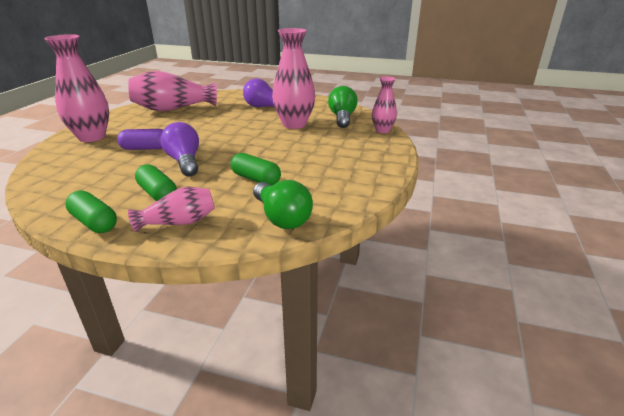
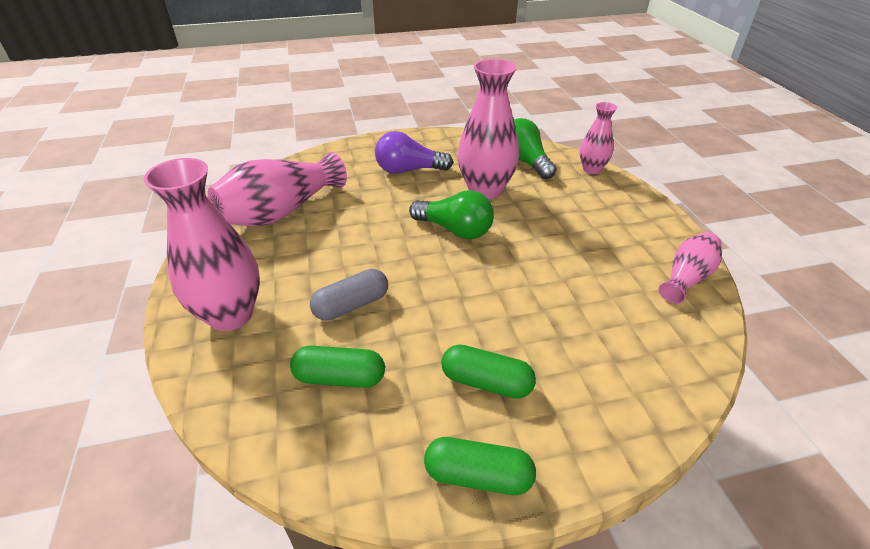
camera: 30 degrees left, 10 degrees up
purple capsule [117,129,163,150] -> grey capsule [310,269,388,321]
pink vase [128,187,215,232] -> pink vase moved to [659,232,722,304]
purple light bulb [160,122,199,176] -> none
green capsule [231,153,281,185] -> green capsule moved to [290,346,385,388]
green light bulb [253,180,313,229] -> green light bulb moved to [409,190,494,239]

